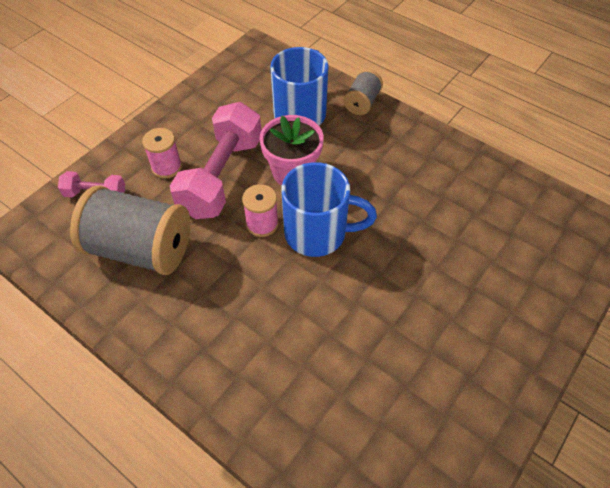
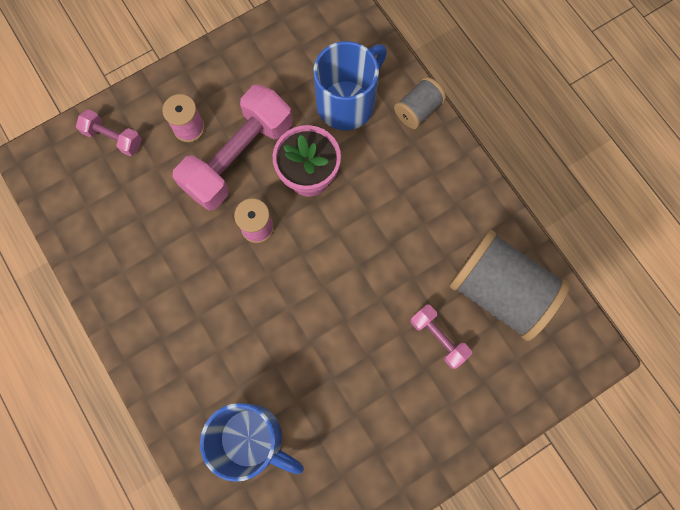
camera: 20 degrees right, 20 degrees up
grey spool [70,185,190,275] -> grey spool moved to [449,230,570,341]
blue mug [281,162,377,257] -> blue mug moved to [200,403,304,482]
none -> pink dumbbell [410,304,472,369]

